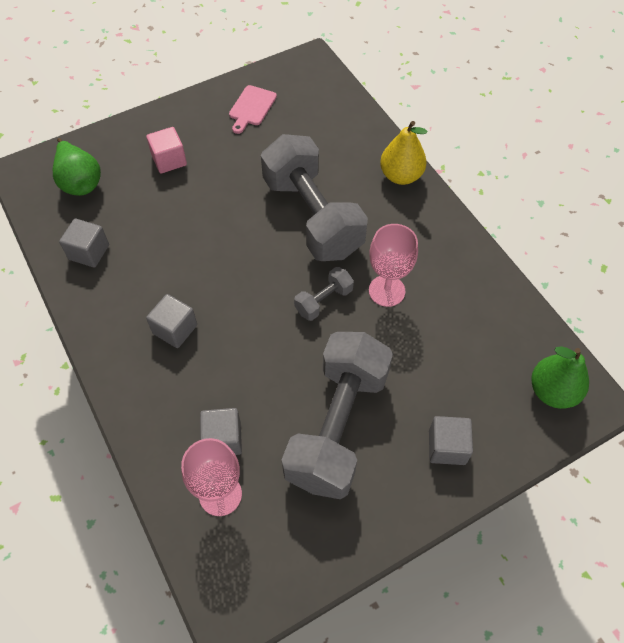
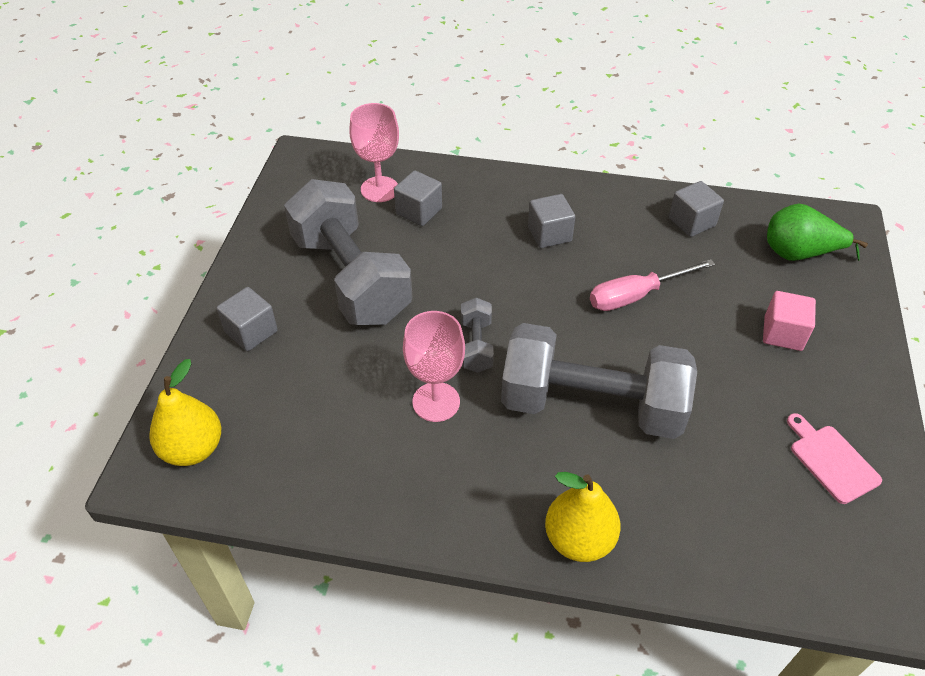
camera: 130 degrees right, 10 degrees down
green pear [531,346,589,409] -> yellow pear [149,359,221,466]
none -> pink screwdriver [590,259,715,311]

